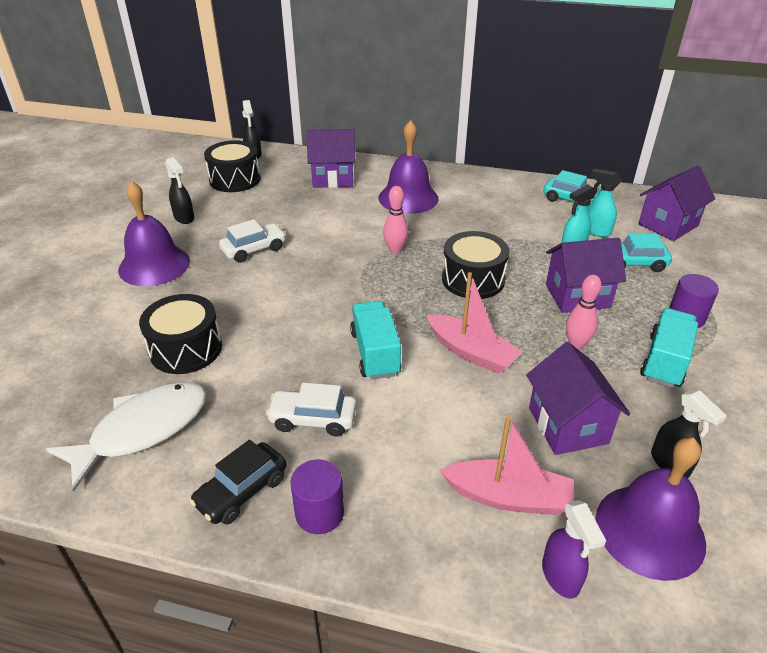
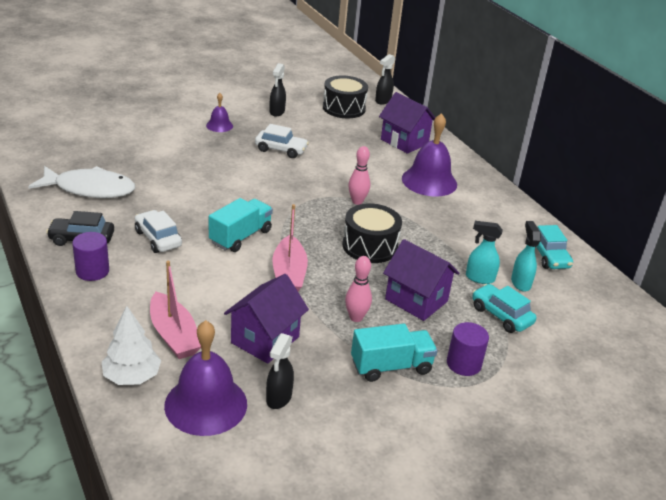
camera: 45 degrees right, 5 degrees down
purple bell [118,181,190,286] -> purple bell [206,93,233,132], size x0.51
black drum [139,294,222,374] -> none
purple spray bottle [542,500,606,599] -> white tree [102,306,161,385]
purple house [638,166,715,241] -> none

